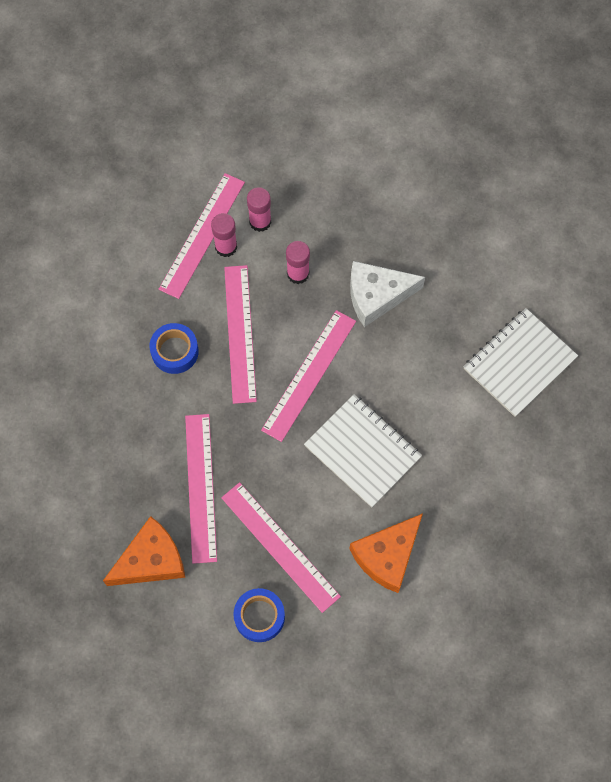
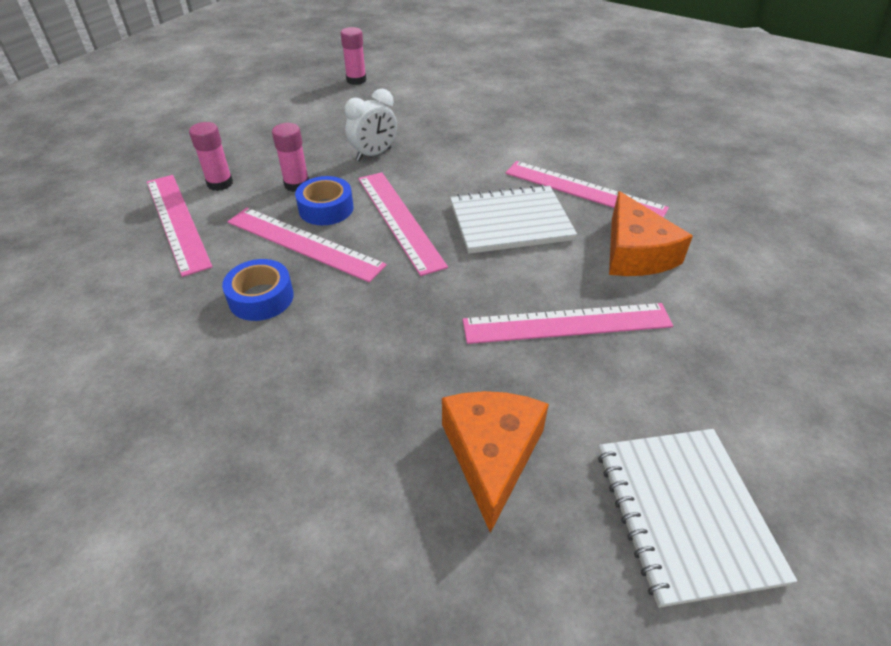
camera: 55 degrees left, 25 degrees down
pink ruler [185,414,217,564] -> pink ruler moved to [505,161,669,218]
pink glue stick [211,213,237,257] -> pink glue stick moved to [341,27,366,85]
blue tape [233,588,285,642] -> blue tape moved to [295,176,353,225]
white cheese [350,261,425,327] -> white clock [345,89,397,161]
white notebook [464,308,578,417] -> white notebook moved to [598,429,797,608]

